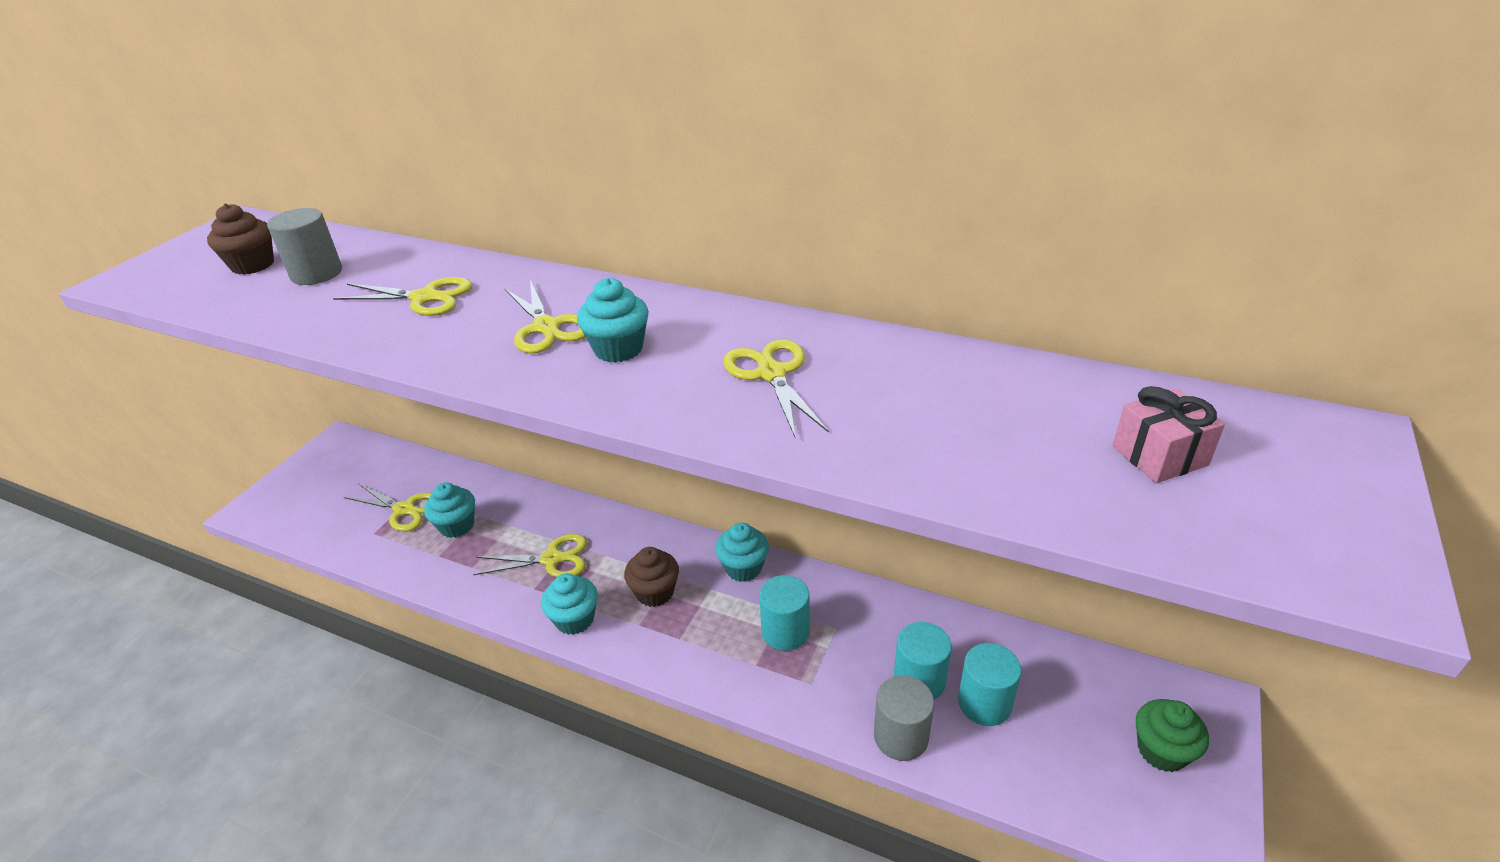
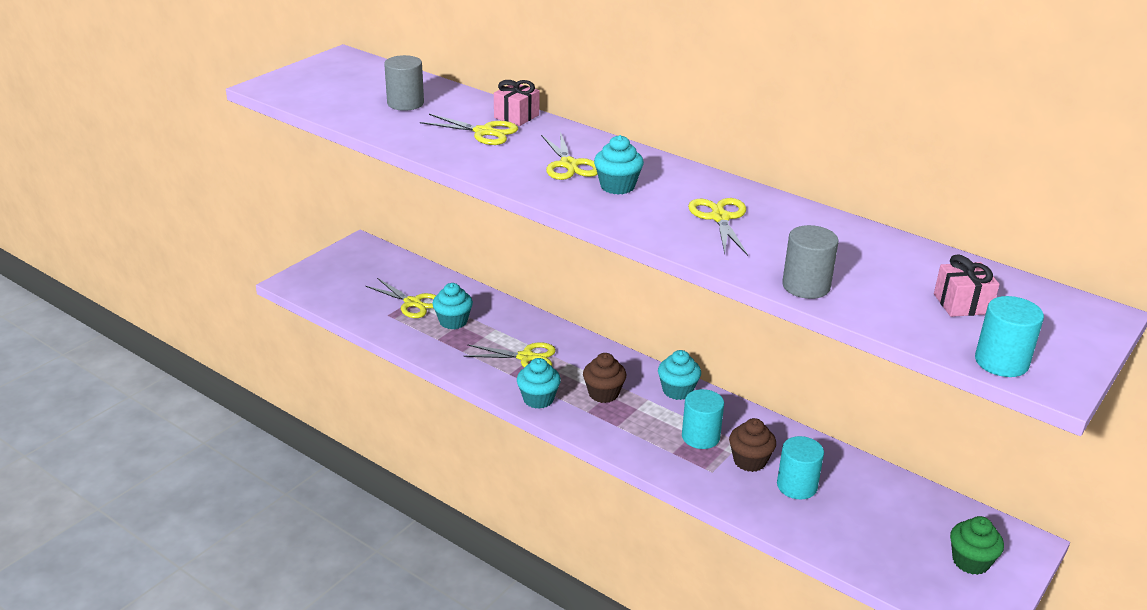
camera: 10 degrees right, 5 degrees down
brown cupcake [207,203,274,275] -> brown cupcake moved to [729,418,776,472]
grey cylinder [874,675,934,761] -> grey cylinder moved to [782,225,839,299]
turquoise cylinder [958,643,1022,726] -> turquoise cylinder moved to [975,296,1044,377]
none -> pink gift [494,80,539,126]

